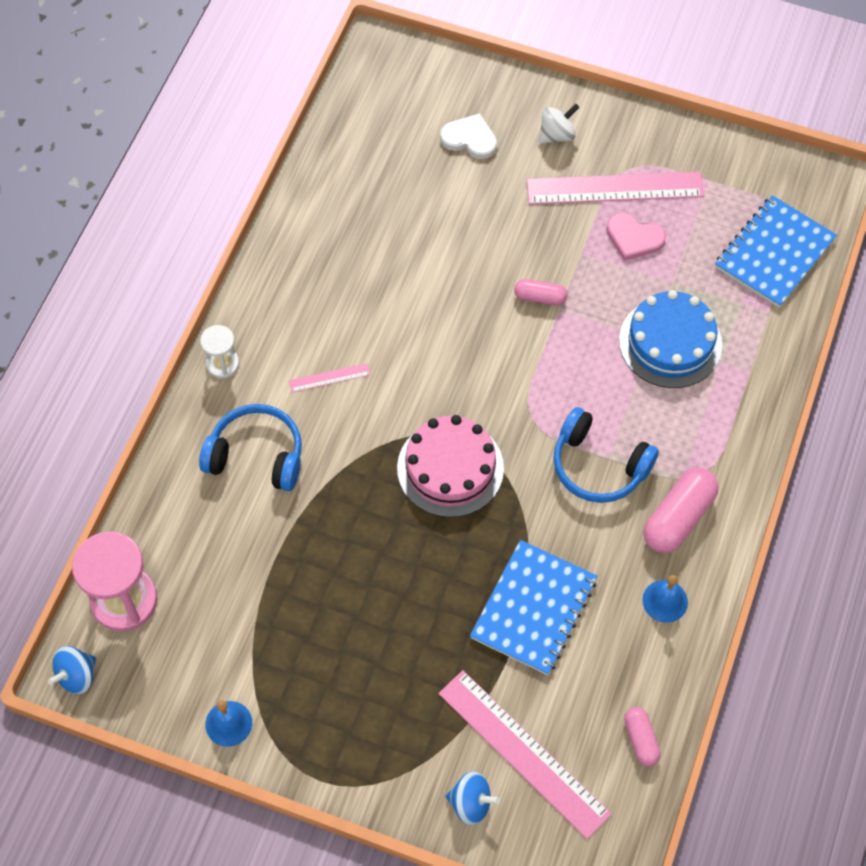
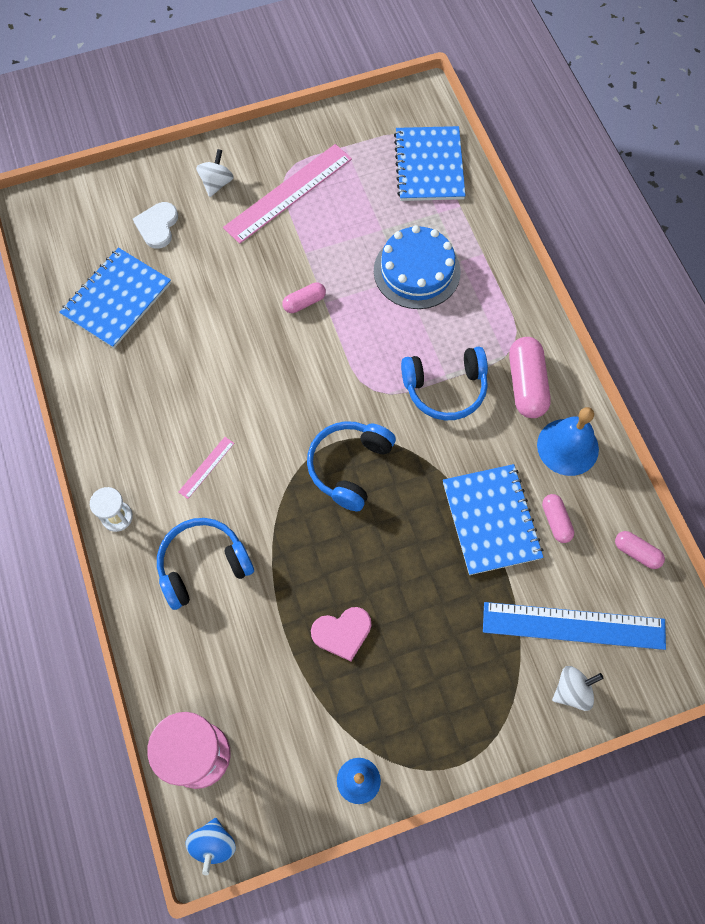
camera: 40 degrees left, 5 degrees up
pink cake [397,415,504,517] -> blue headphones [307,421,396,511]
pink ruler [439,670,612,839] -> blue ruler [483,602,666,650]
white heart [440,113,497,159] -> white heart turned 60 degrees counterclockwise [133,202,178,249]
blue spinning top [445,771,500,826] -> white spinning top [552,666,604,711]
pink heart [606,212,666,261] -> pink heart moved to [311,607,372,661]
blue bell [642,575,688,623] -> blue bell [537,407,599,476], size x1.60
none -> blue notebook [59,248,171,348]
none -> pink capsule [542,494,574,543]

